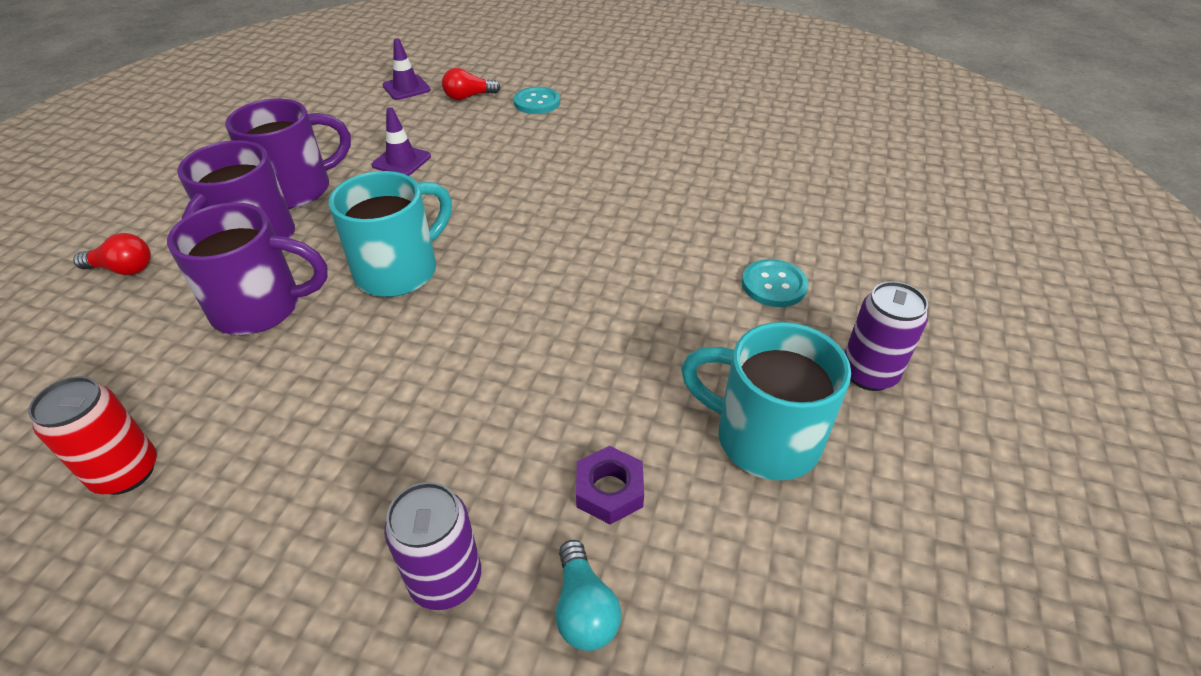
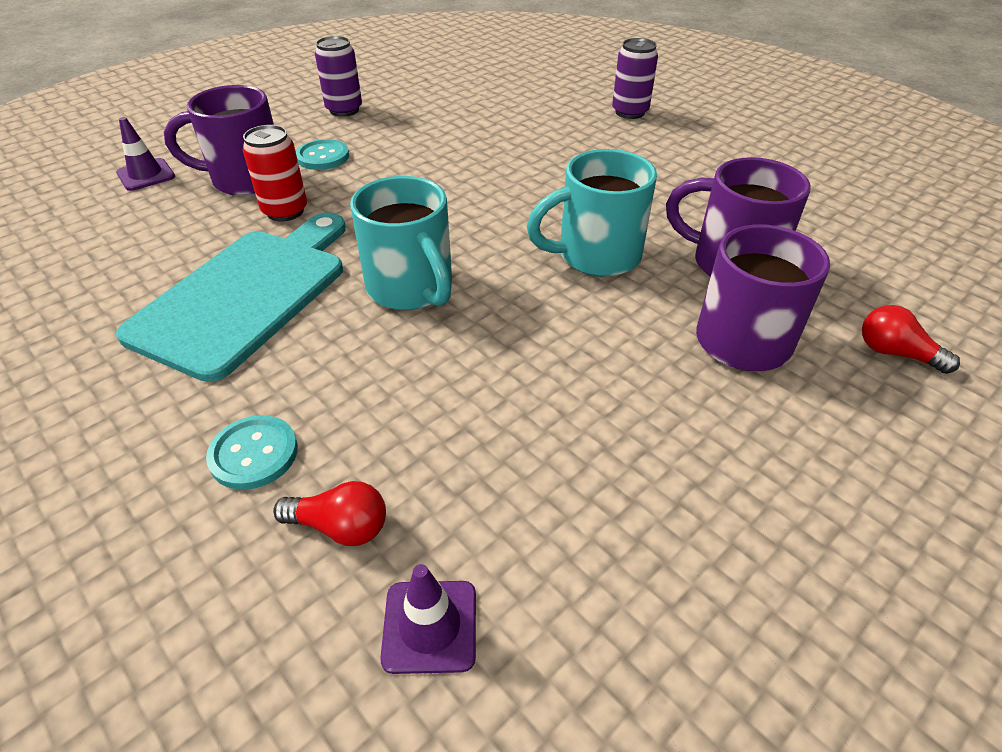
camera: 150 degrees left, 0 degrees up
red can [28,376,157,495] -> red can moved to [243,125,307,221]
purple mug [225,98,351,209] -> purple mug moved to [164,85,274,196]
purple traffic cone [371,107,431,176] -> purple traffic cone moved to [116,117,175,191]
turquoise light bulb [556,540,621,651] -> none
purple nut [576,446,644,524] -> none
turquoise mug [681,322,851,481] -> turquoise mug moved to [350,176,452,310]
none -> turquoise cutting board [116,212,346,382]

